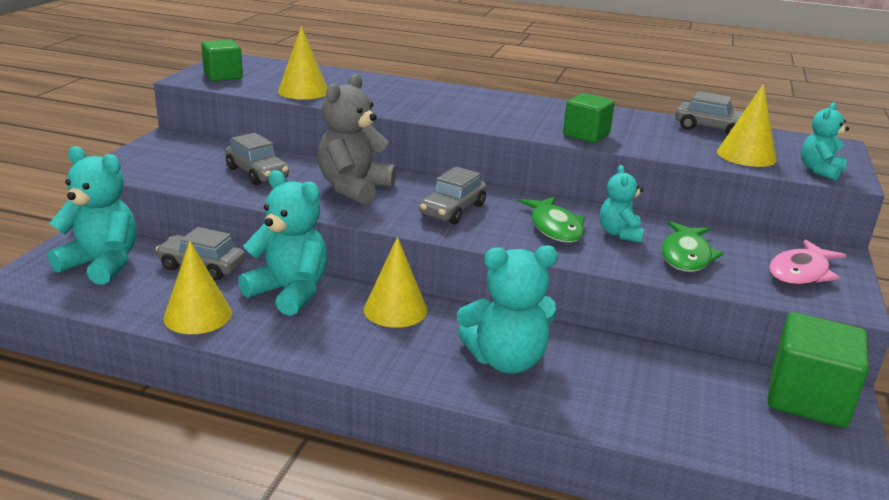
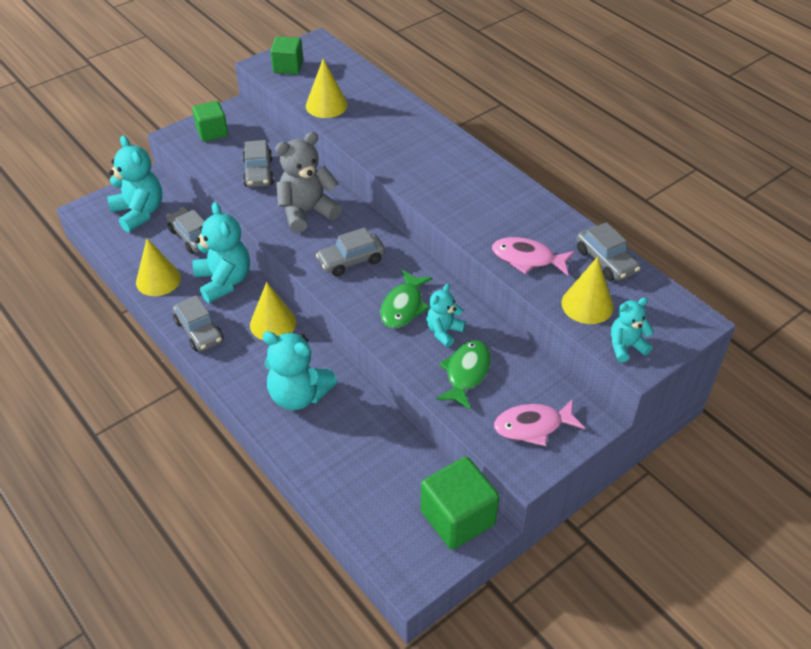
camera: 35 degrees right, 20 degrees up
green cube [563,93,615,143] -> green cube moved to [192,101,228,142]
green fish [661,221,723,272] -> green fish turned 150 degrees clockwise [436,340,491,409]
none -> grey car [173,295,223,352]
none -> pink fish [492,237,575,275]

